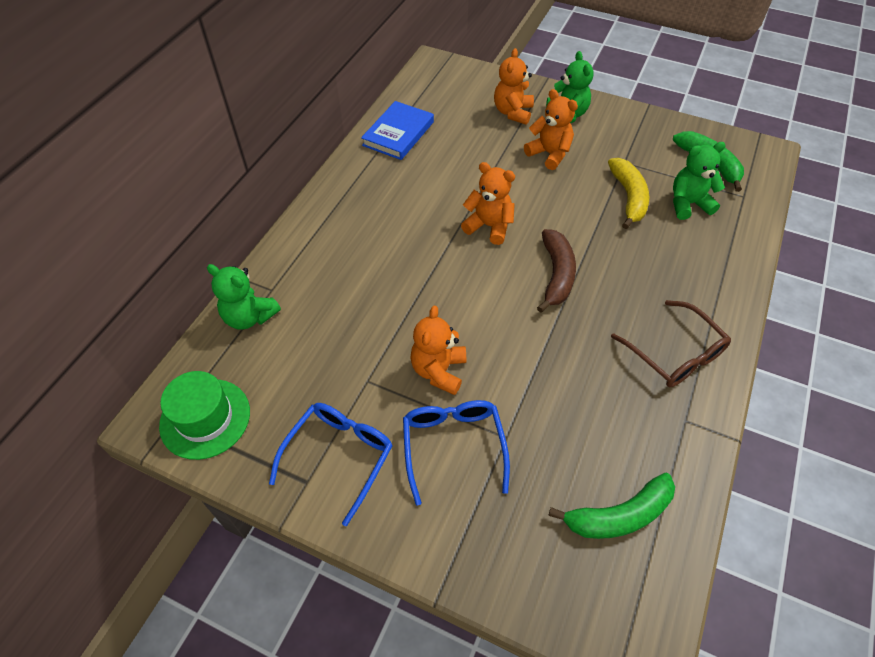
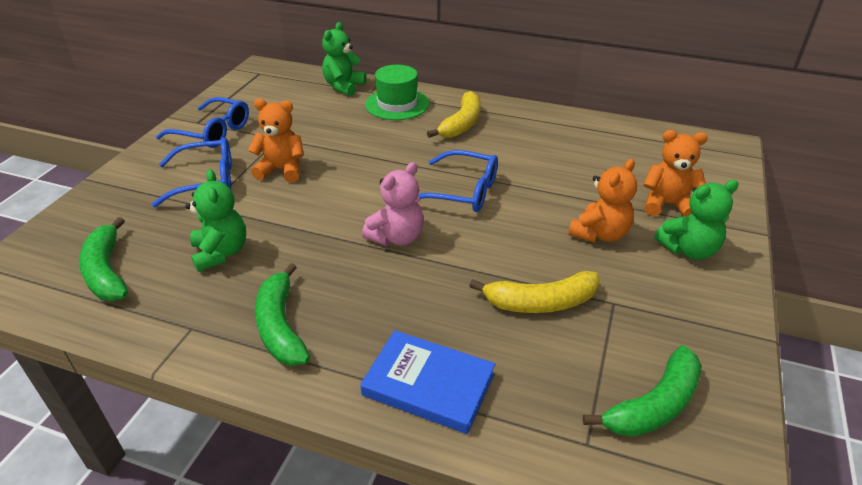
camera: 85 degrees right, 15 degrees down
green hat [159,371,250,460] -> green hat moved to [365,65,429,120]
blue book [361,101,434,160] -> blue book moved to [360,330,495,434]
orange teddy bear [461,162,515,245] -> blue glasses [418,150,498,212]
brown banana [537,229,576,313] -> pink teddy bear [362,162,424,246]
brown glasses [611,300,731,387] -> green banana [255,263,310,366]
green teddy bear [673,142,726,220] -> green teddy bear moved to [185,169,246,272]
none -> yellow banana [427,91,481,138]

